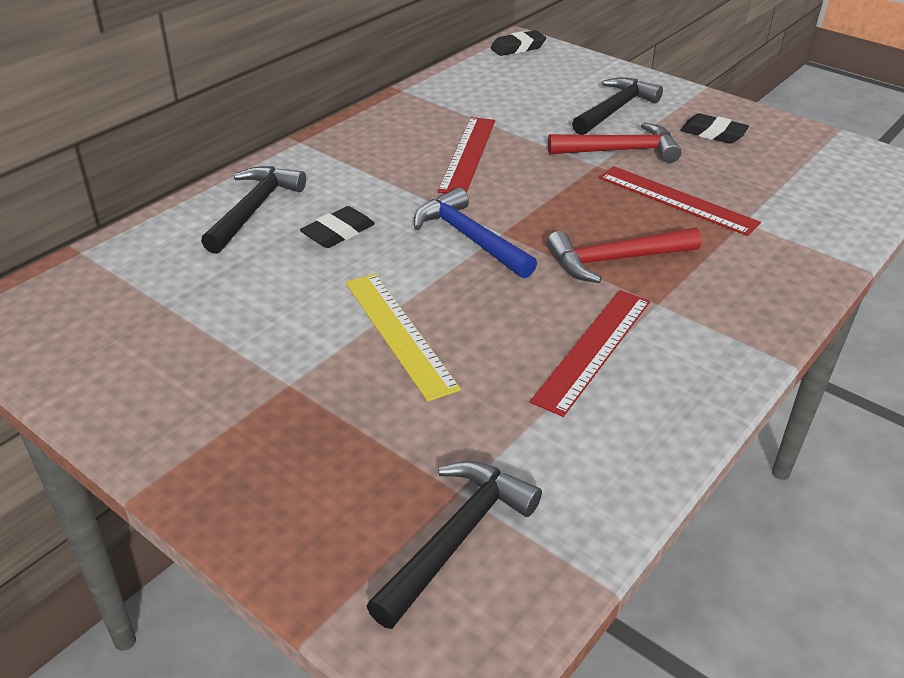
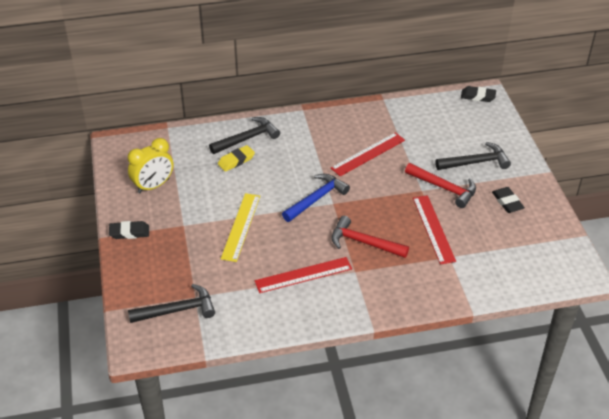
camera: 40 degrees right, 5 degrees up
black eraser [300,206,375,248] -> black eraser moved to [109,221,149,239]
blue hammer [414,188,537,278] -> blue hammer turned 45 degrees clockwise [282,174,350,222]
none -> yellow clock [128,138,173,193]
none -> yellow eraser [218,145,255,172]

